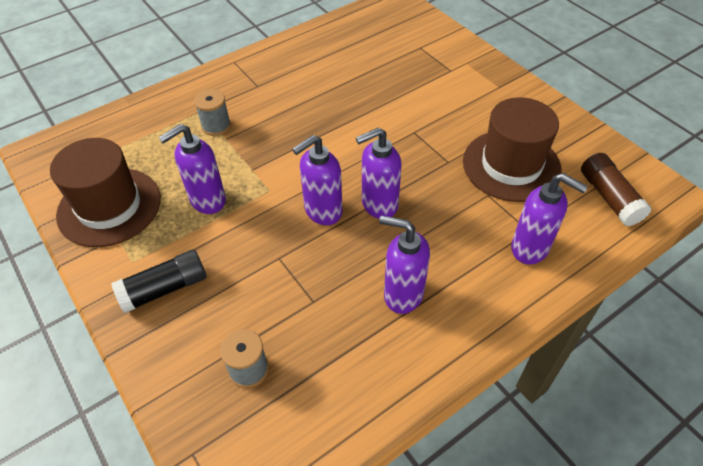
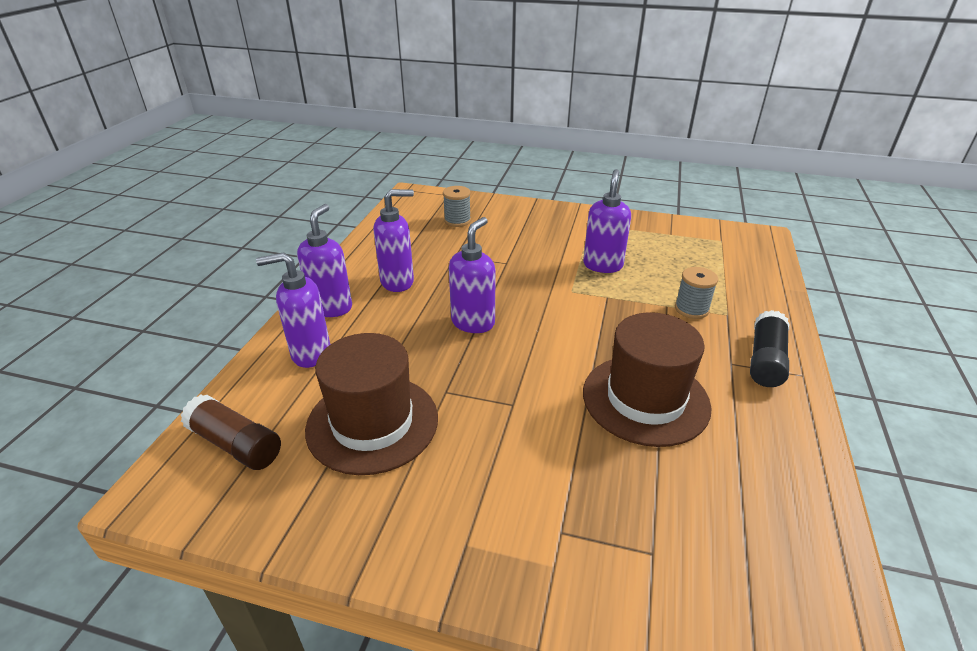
camera: 140 degrees right, 15 degrees down
brown hat [50,138,161,247] -> brown hat moved to [583,312,711,447]
black glue stick [111,250,206,313] -> black glue stick moved to [750,310,789,387]
purple soap dispenser [292,135,343,225] -> purple soap dispenser moved to [297,204,352,317]

